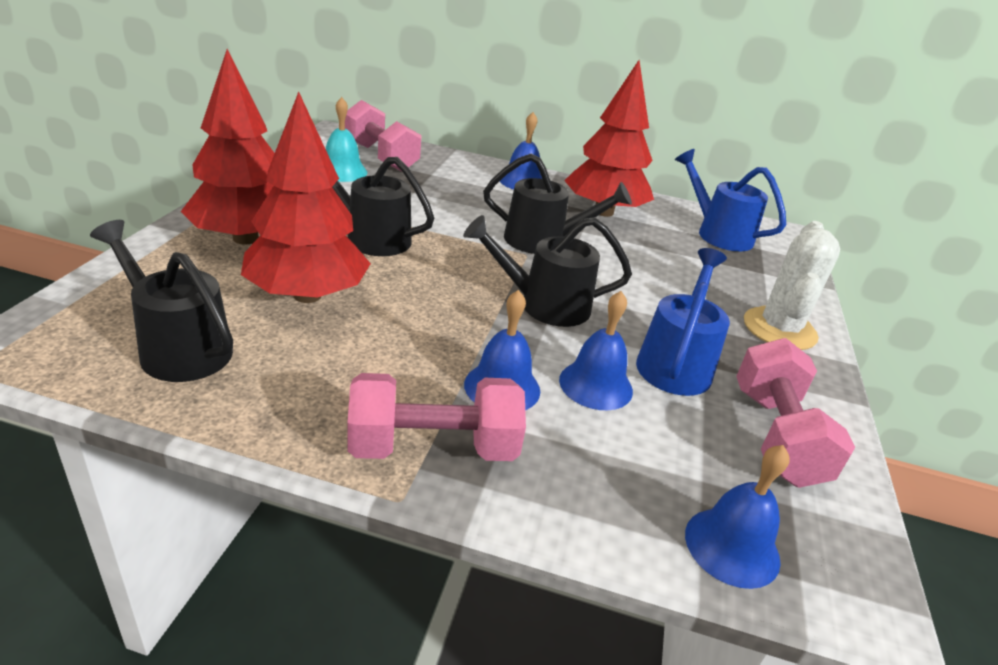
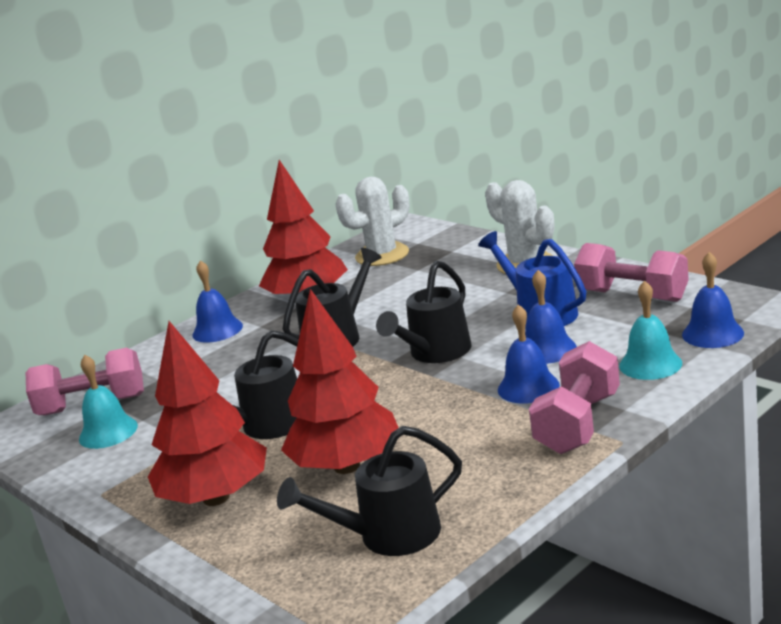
camera: 50 degrees left, 10 degrees down
blue watering can [675,149,786,251] -> white cactus [335,177,410,266]
none -> turquoise bell [619,281,682,380]

